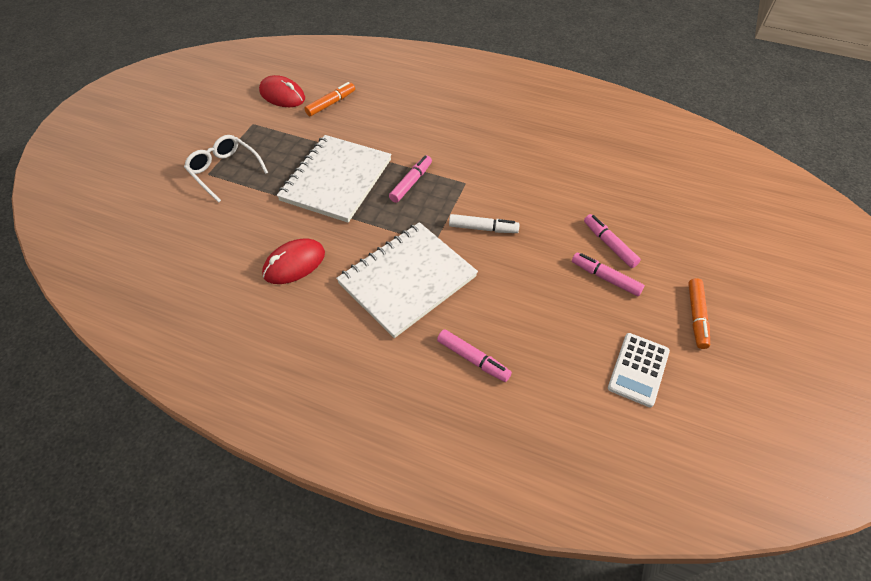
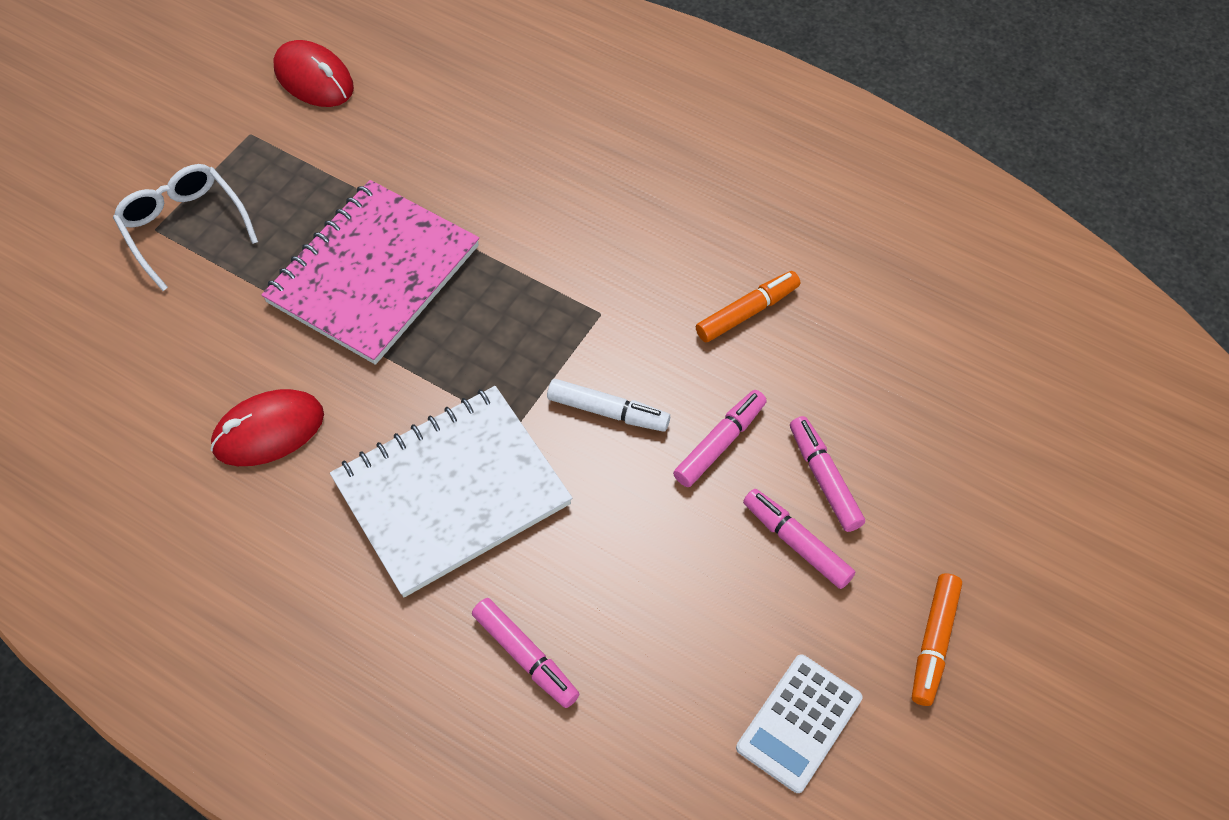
camera: 10 degrees right, 5 degrees up
white notebook [277,135,391,223] -> pink notebook [261,180,479,365]
orange marker [304,82,355,116] -> orange marker moved to [696,271,800,342]
pink marker [389,155,432,203] -> pink marker moved to [673,390,767,487]

